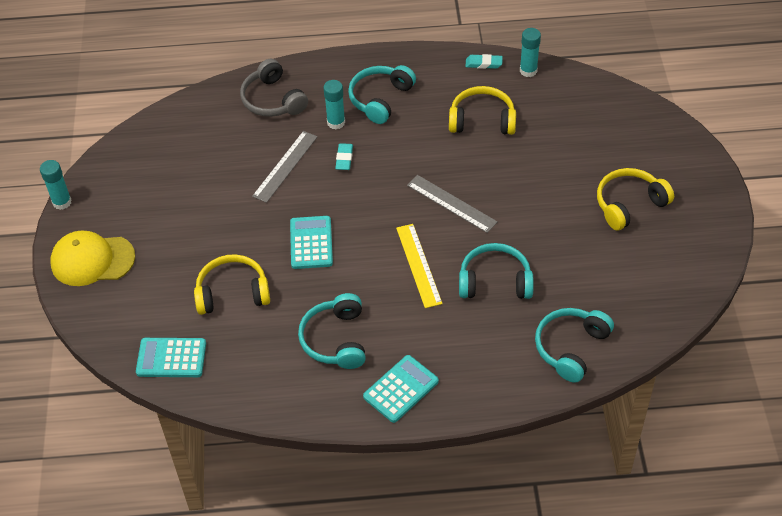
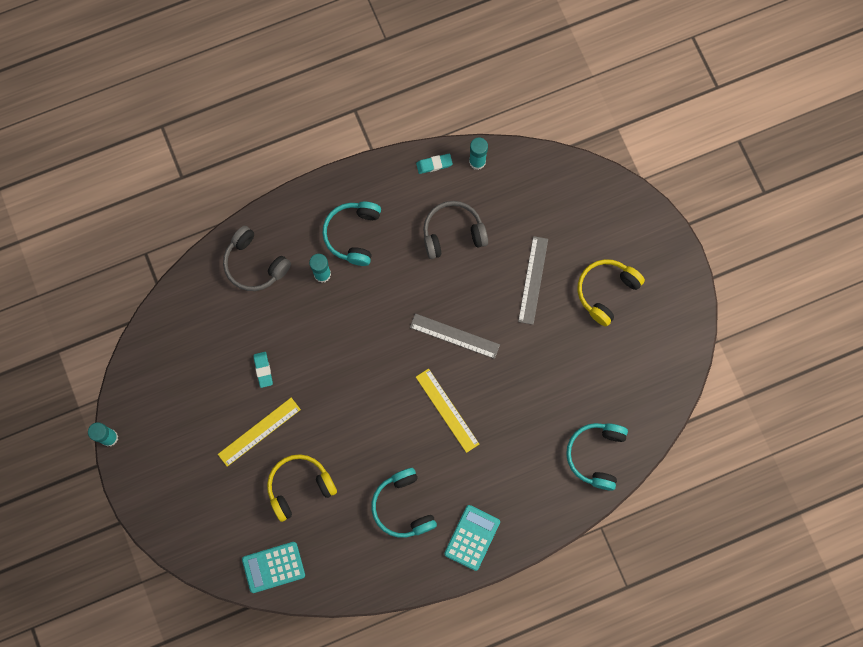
camera: 20 degrees left, 25 degrees up
yellow cap [50,231,135,286] -> none
grey ruler [252,131,317,203] -> grey ruler moved to [518,236,548,325]
turquoise calculator [290,216,333,269] -> none
turquoise eraser [335,143,353,170] -> turquoise eraser moved to [253,352,273,388]
yellow headphones [449,86,516,135] -> grey headphones [423,201,488,259]
turquoise headphones [459,243,534,299] -> none
none -> yellow ruler [218,398,301,467]

